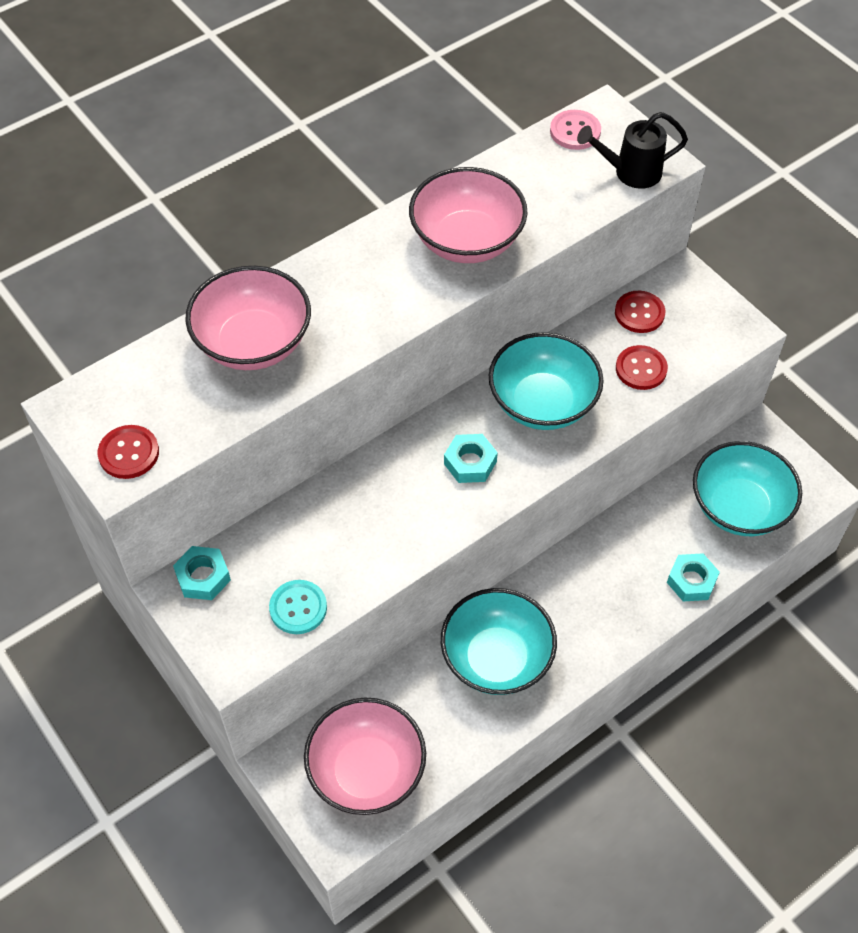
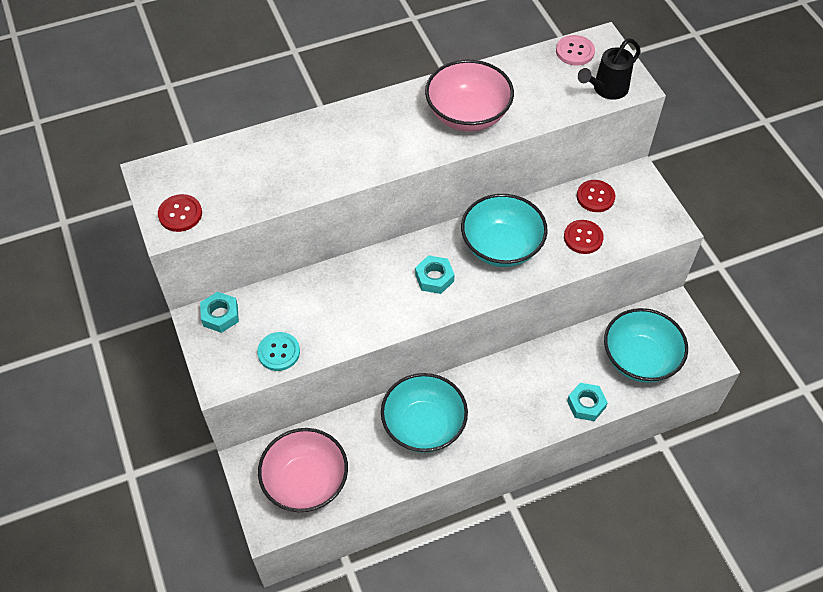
camera: 15 degrees right, 0 degrees up
pink bowl [185,266,311,370] -> none
black watering can [577,112,688,189] -> black watering can turned 45 degrees counterclockwise [578,38,641,100]

